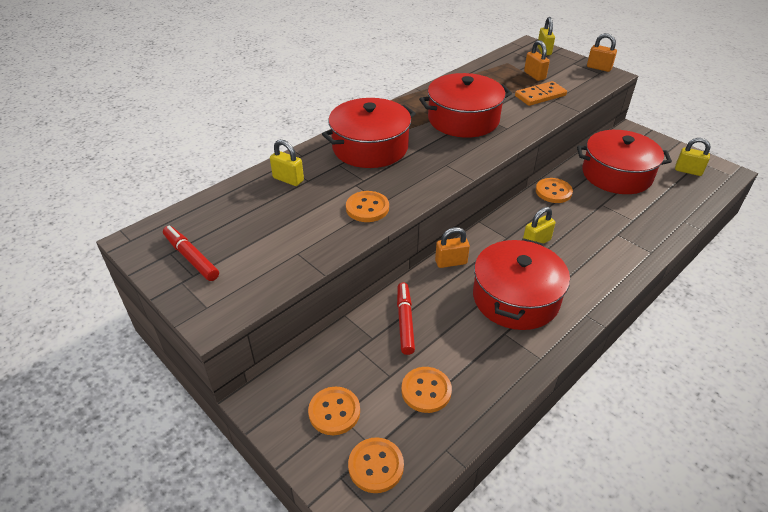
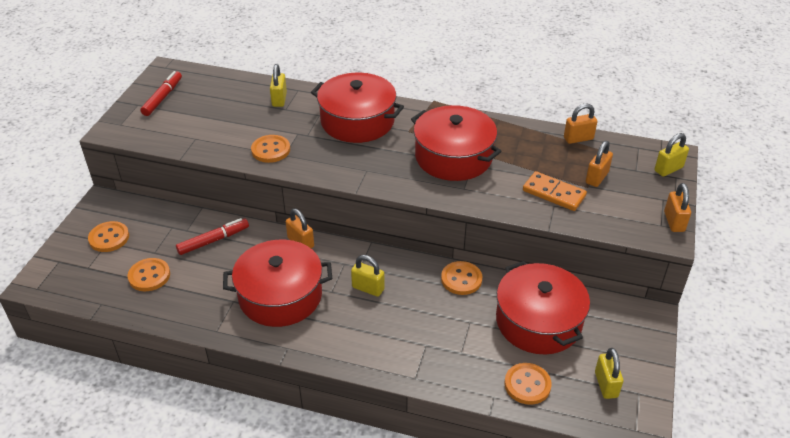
camera: 60 degrees right, 0 degrees up
orange button [348,437,404,493] -> orange button moved to [505,363,552,405]
none -> orange padlock [564,104,597,144]

